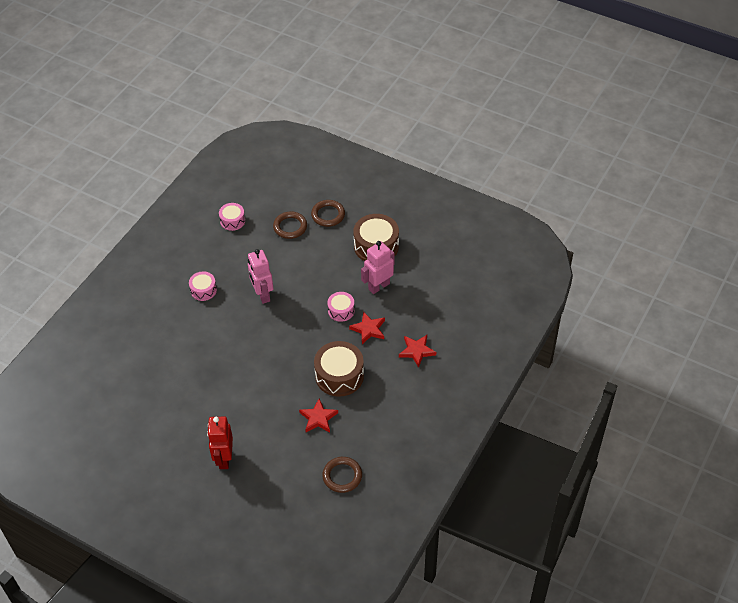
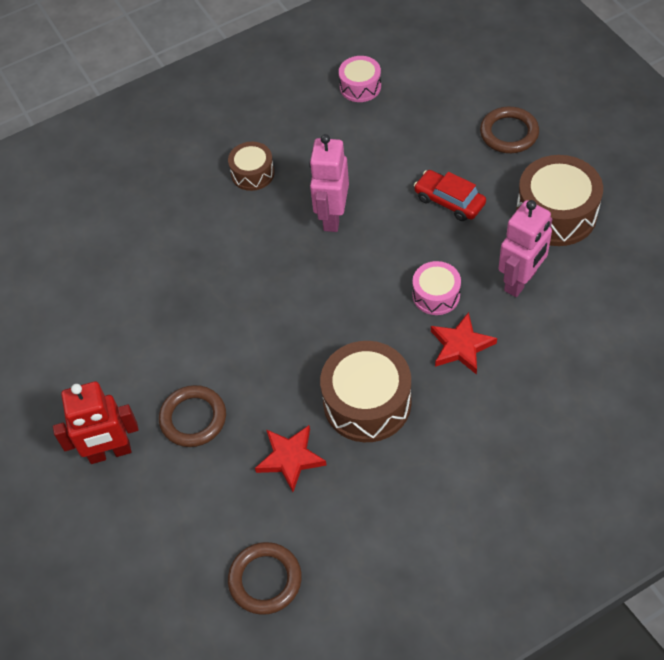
camera: 35 degrees right, 5 degrees up
pink drum [189,272,217,301] -> brown drum [228,142,275,191]
red robot [207,417,233,469] -> red robot turned 135 degrees counterclockwise [53,381,138,464]
brown ring [273,211,307,239] -> brown ring moved to [159,385,226,447]
pink robot [361,241,395,294] -> pink robot turned 135 degrees clockwise [498,200,552,297]
red star [399,335,436,367] -> none
none -> red car [414,170,486,221]

